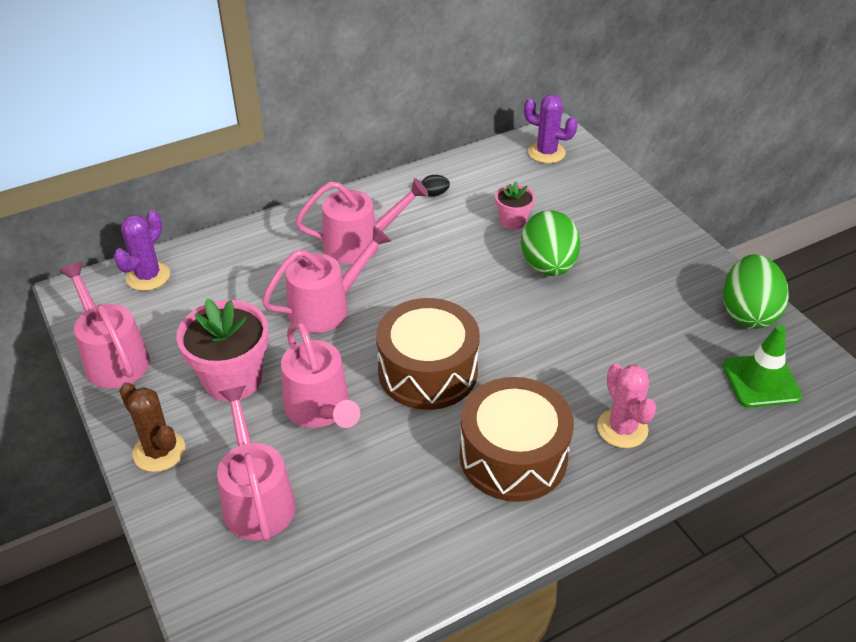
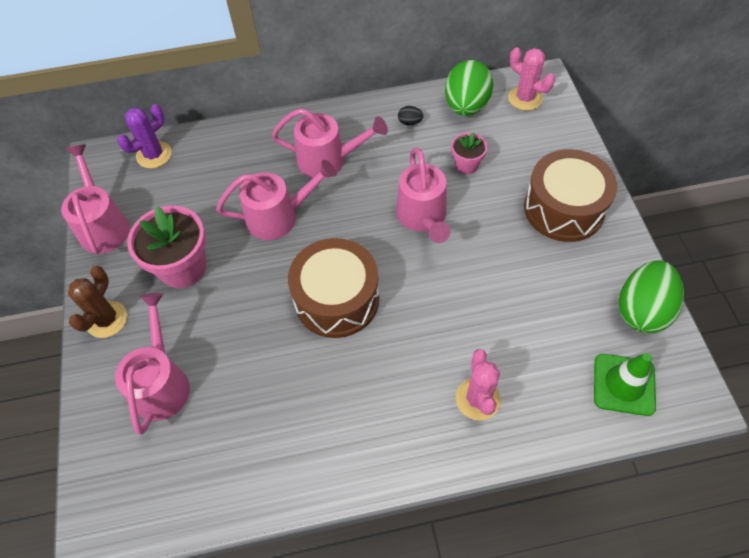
camera: 20 degrees right, 15 degrees up
brown cactus [119,382,185,472] -> brown cactus turned 45 degrees clockwise [68,266,127,338]
pink watering can [281,322,360,428] -> pink watering can moved to [396,148,450,243]
brown drum [460,377,574,502] -> brown drum moved to [524,149,617,242]
green egg [521,210,580,276] -> green egg moved to [445,60,493,116]
purple cactus [524,95,578,163] -> pink cactus [508,47,555,111]

